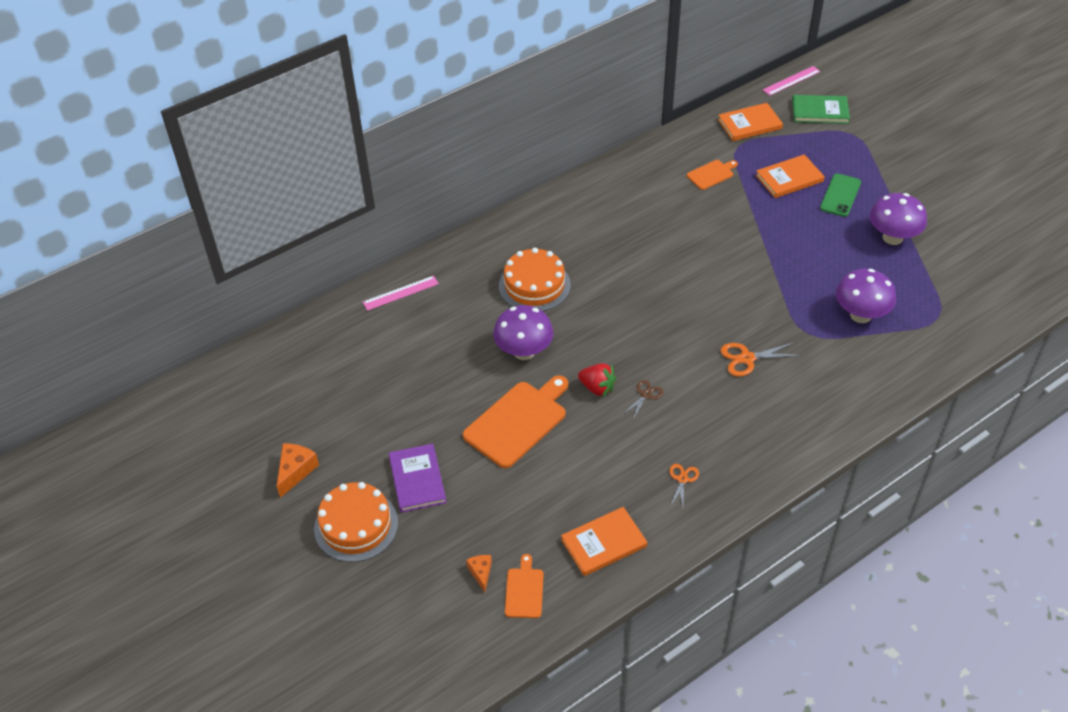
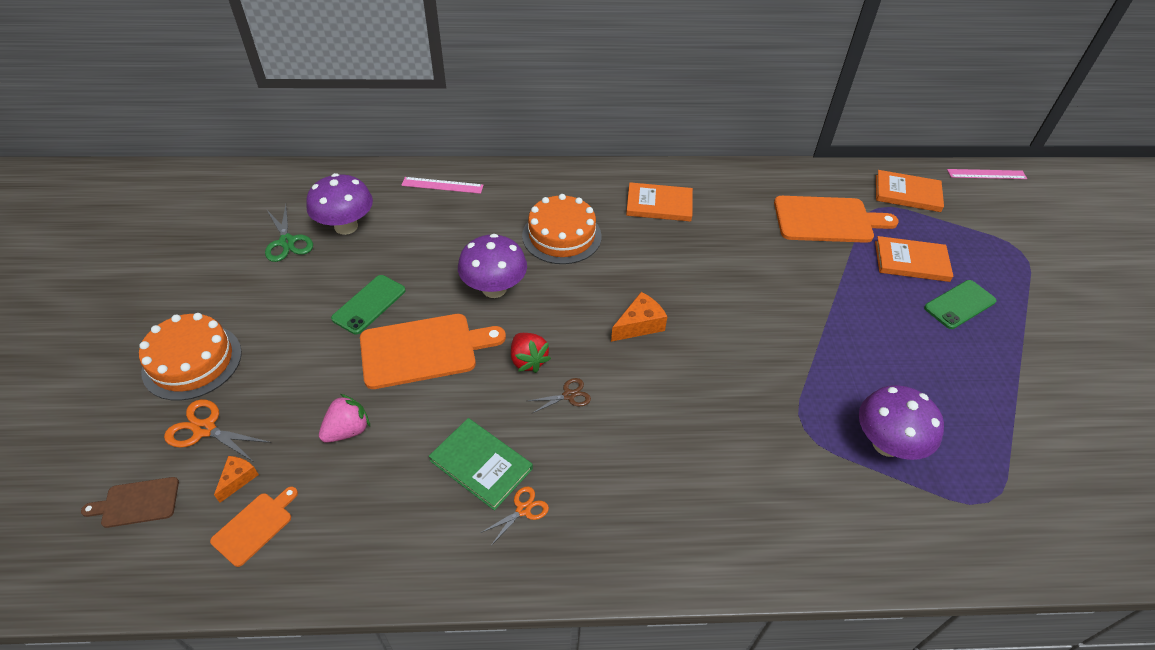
camera: 30 degrees right, 0 degrees up
orange cheese [277,443,319,498] -> orange cheese moved to [611,292,668,342]
purple book [389,444,447,513] -> none
orange book [561,507,647,576] -> orange book moved to [626,182,693,222]
orange cutting board [687,160,738,190] -> orange cutting board [774,196,899,243], size x1.92
orange scissors [720,342,802,377] -> orange scissors moved to [164,399,271,463]
green book [792,95,850,124] -> green book moved to [429,418,533,511]
purple mushroom [870,193,927,245] -> purple mushroom moved to [306,173,373,235]
none -> brown cutting board [81,477,179,528]
none -> green scissors [265,205,313,262]
none -> pink strawberry [319,394,370,443]
none -> green phone [331,275,406,334]

